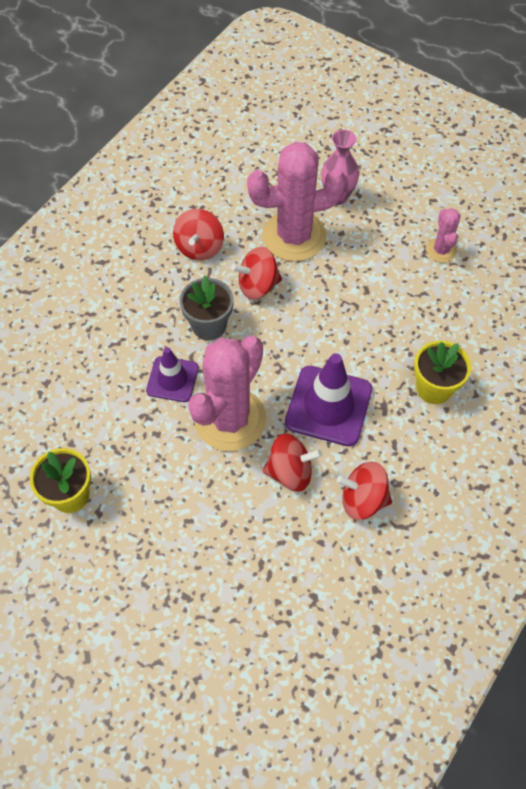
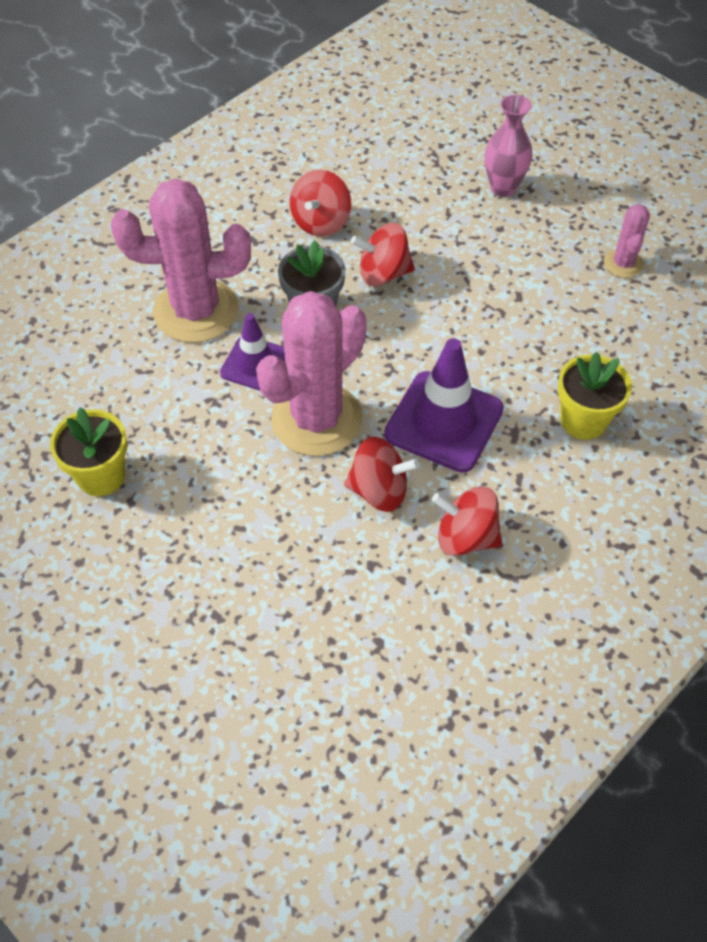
camera: 10 degrees right, 5 degrees down
pink cactus [247,142,346,262] -> pink cactus moved to [111,179,251,343]

